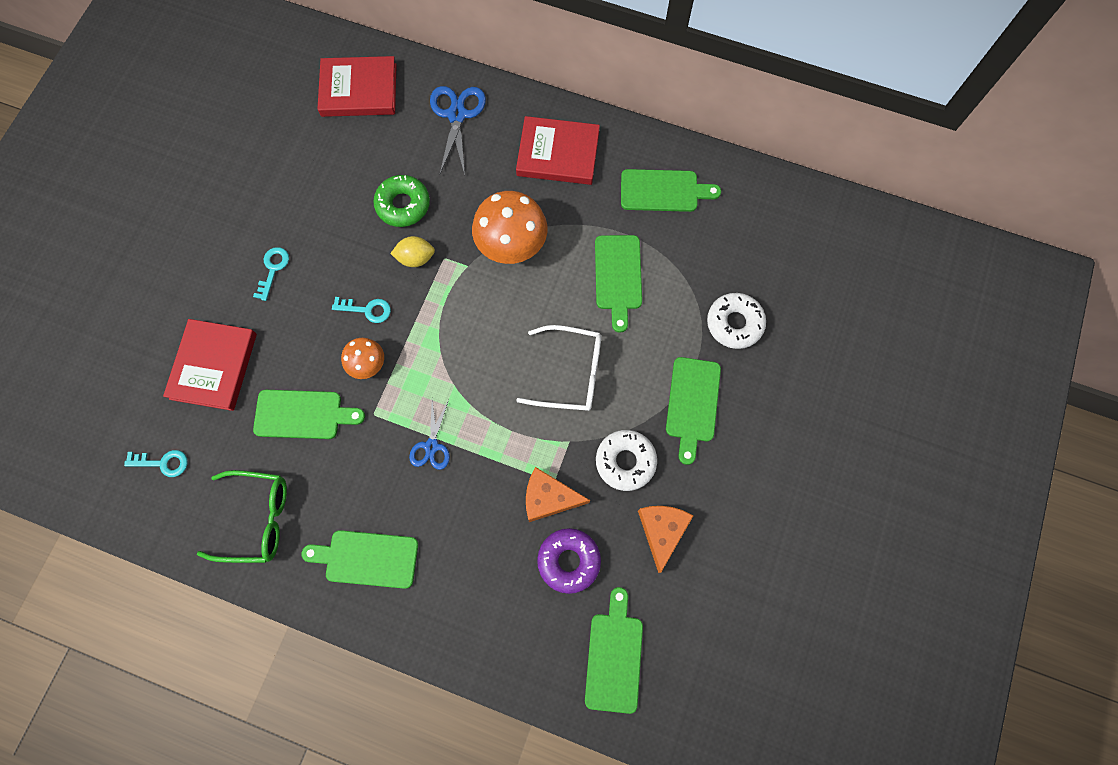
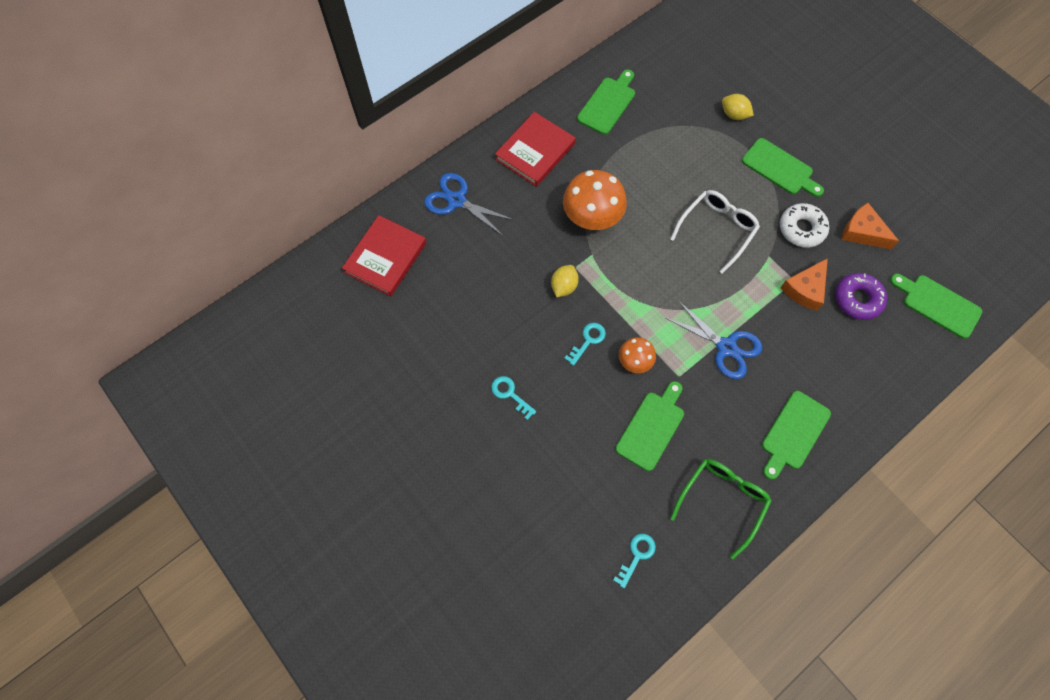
camera: 60 degrees left, 5 degrees down
red book [163,319,257,411] -> none
green donut [373,175,430,227] -> none
blue scissors [409,400,450,470] -> blue scissors [666,301,762,379], size x1.58
green cutting board [595,235,642,333] -> none
white donut [707,293,766,349] -> yellow lemon [722,94,754,120]

